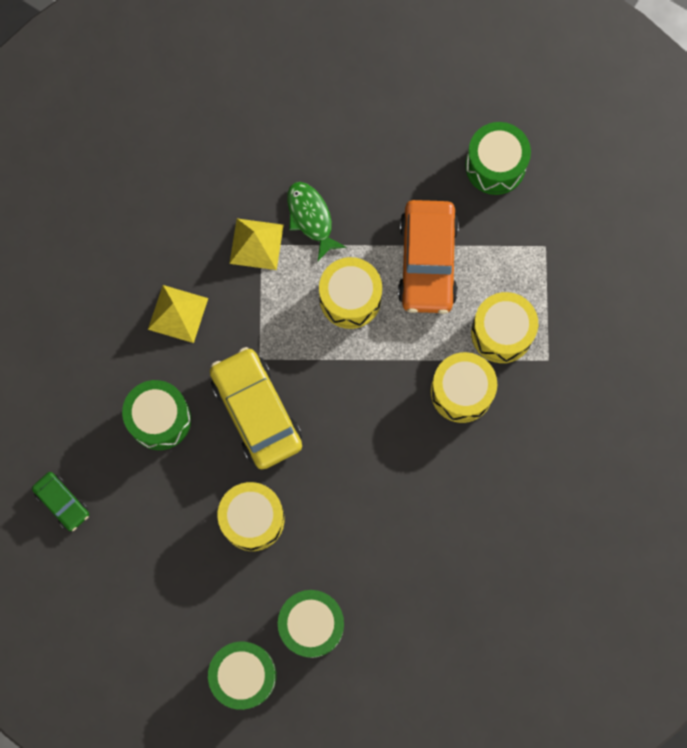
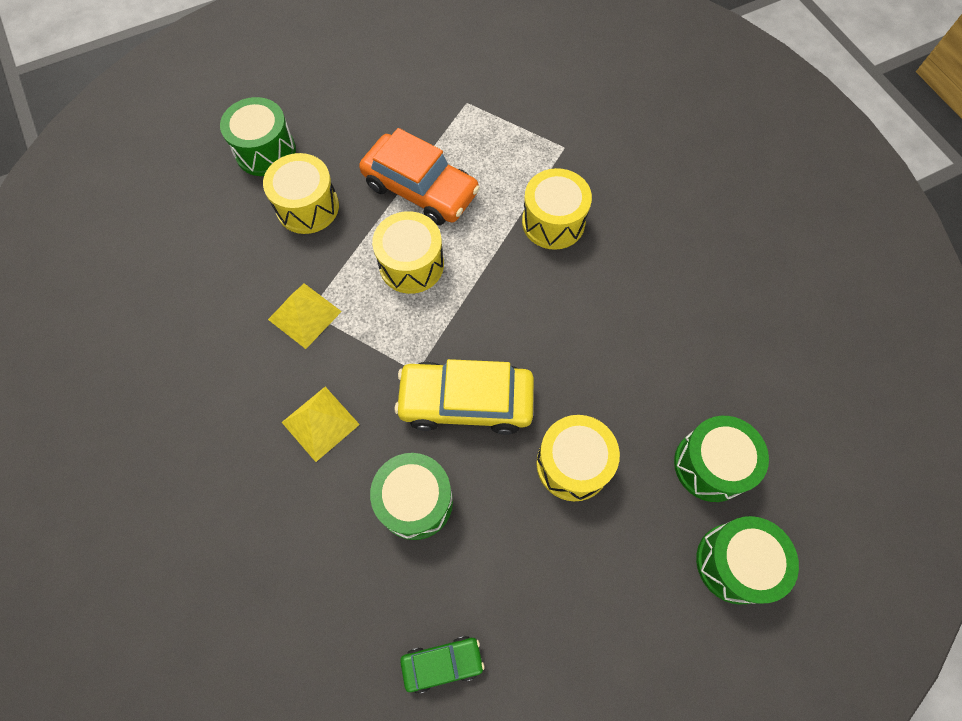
camera: 60 degrees left, 10 degrees down
green fish [287,182,347,261] -> none
green drum [465,122,531,195] -> green drum moved to [220,97,296,176]
yellow drum [471,292,538,363] -> yellow drum moved to [263,153,339,234]

